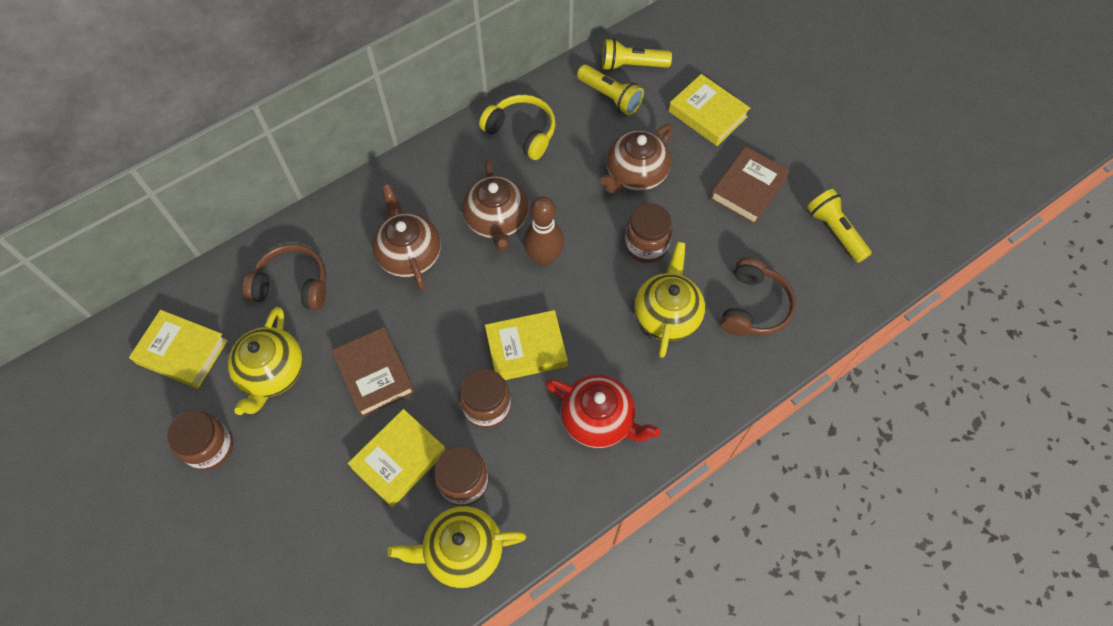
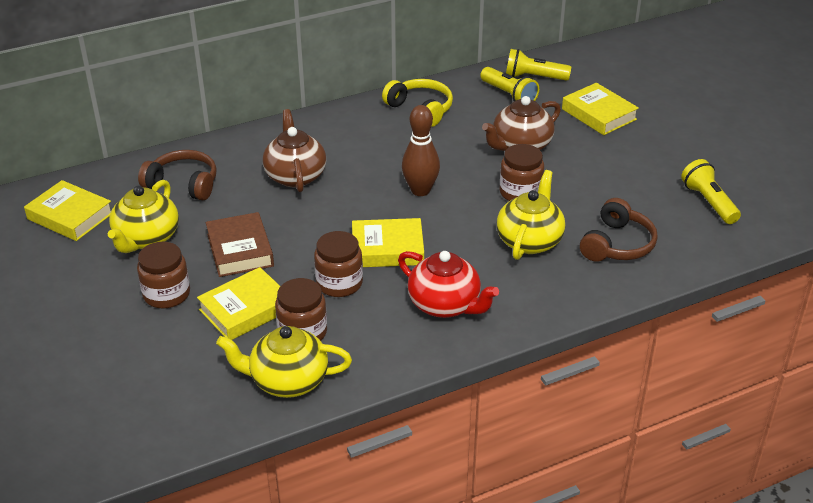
camera: 10 degrees right, 25 degrees down
brown jar [167,410,233,470] -> brown jar moved to [137,242,190,309]
brown teapot [462,159,529,251] -> none
brown book [710,146,790,225] -> none

